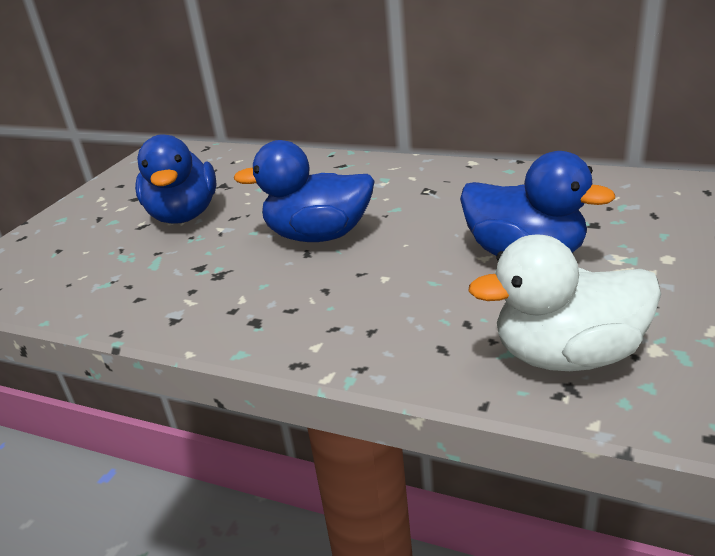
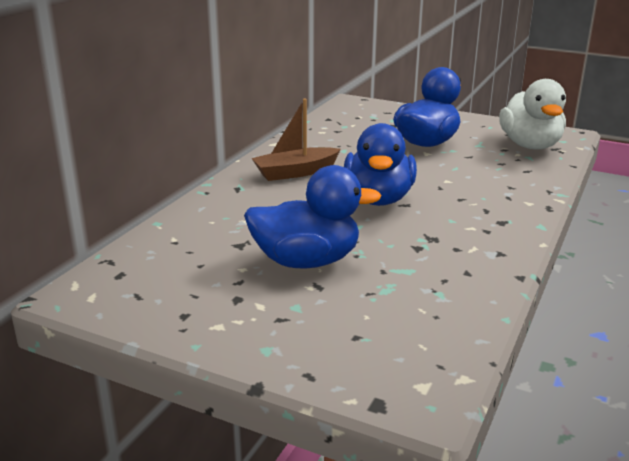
camera: 90 degrees left, 5 degrees down
none -> brown boat [252,99,341,181]

